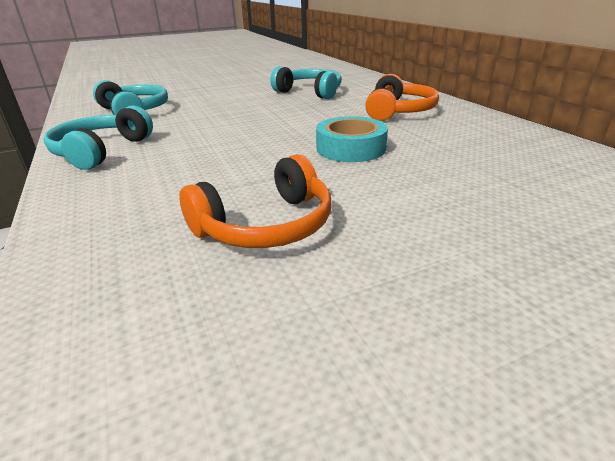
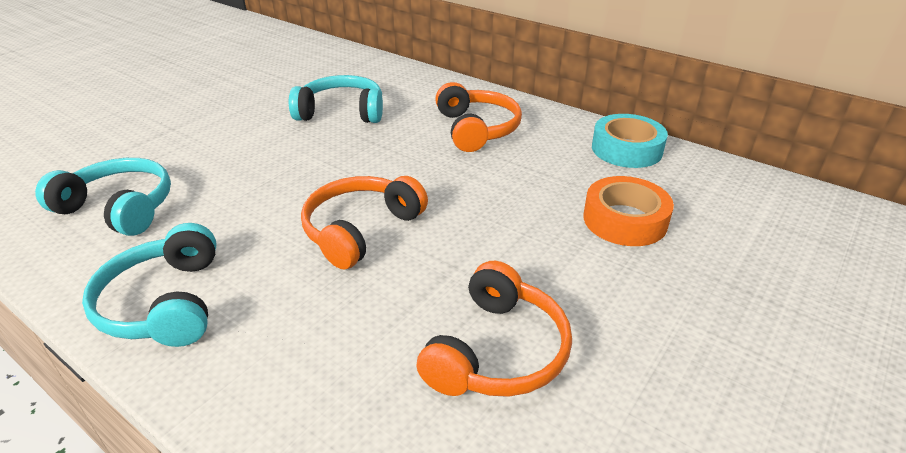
camera: 30 degrees left, 5 degrees up
turquoise tape [316,116,388,162] -> turquoise tape moved to [592,114,668,168]
none -> orange headphones [301,176,428,270]
none -> orange tape [584,176,674,246]

